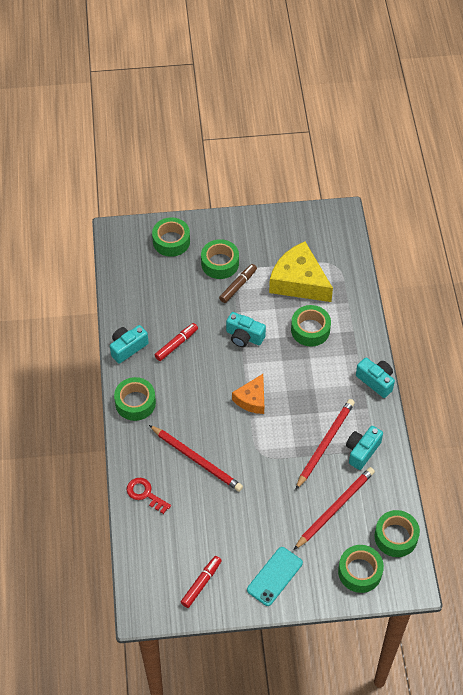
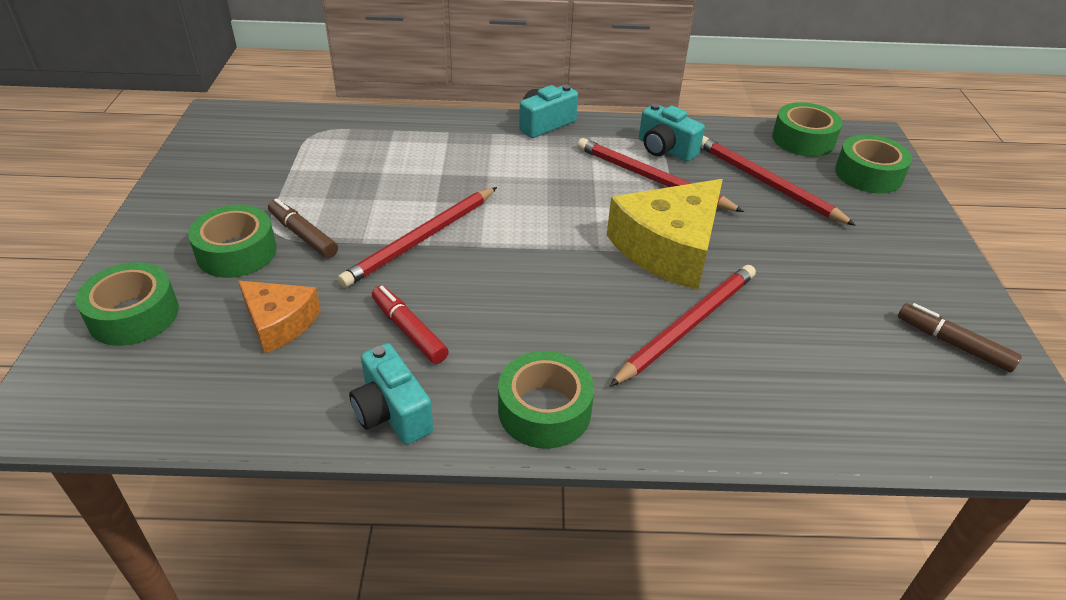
camera: 85 degrees left, 15 degrees down
red key [127,478,171,514] -> none
red marker [181,556,222,608] -> brown marker [898,303,1022,373]
turquoise camera [226,312,266,347] -> red pencil [338,187,497,288]
orange cheese [232,374,264,414] -> orange cheese moved to [238,281,321,353]
turquoise phone [247,547,303,606] -> none
yellow cheese [269,242,333,302] -> yellow cheese moved to [607,179,723,290]
green tape [291,305,331,347] -> none

